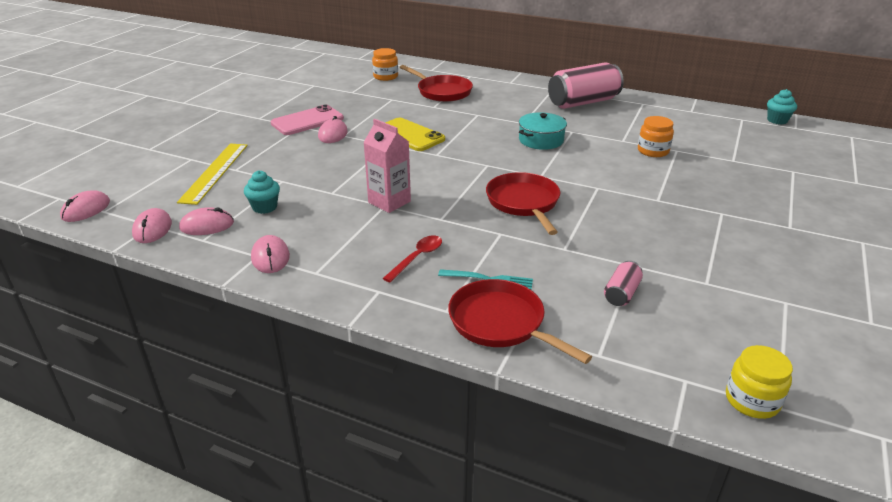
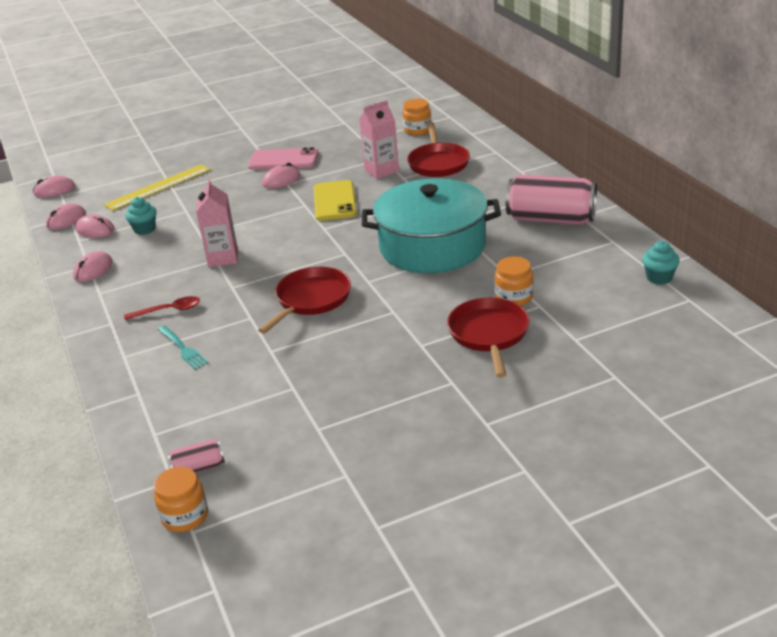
camera: 45 degrees right, 0 degrees up
red pan [448,279,592,364] -> red pan moved to [447,298,529,378]
turquoise pot [519,112,567,150] -> turquoise pot [362,178,501,273], size x2.09
pink can [604,261,643,306] -> pink can moved to [168,440,225,473]
yellow jar [726,345,793,419] -> orange jar [154,467,208,532]
turquoise cupcake [767,89,797,125] -> turquoise cupcake moved to [642,241,680,285]
none -> pink carton [359,100,399,179]

